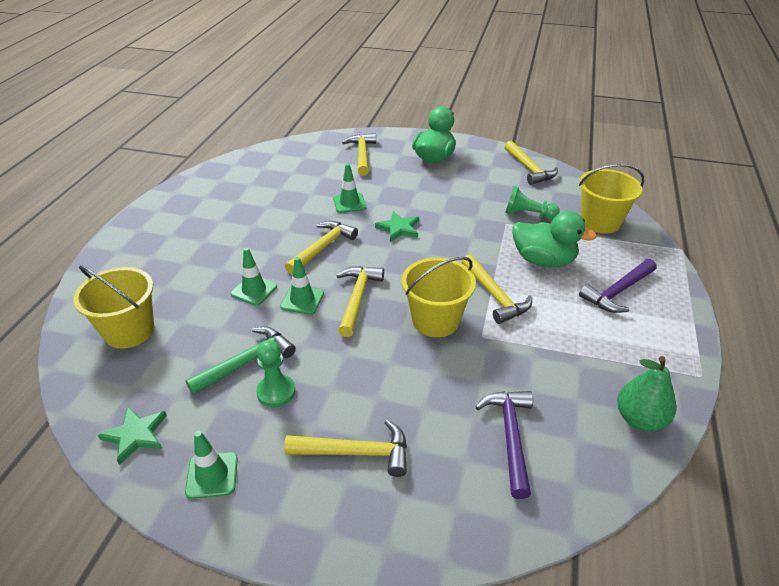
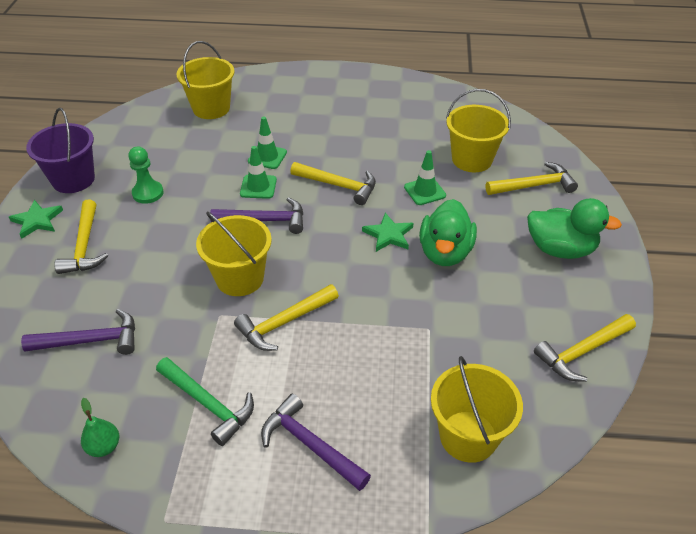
camera: 80 degrees right, 5 degrees up
green star [98,406,167,465] -> green star moved to [9,200,63,239]
green hammer [185,326,296,395] -> green hammer moved to [156,357,254,446]
green traffic cone [185,431,238,499] -> purple bucket [26,108,95,193]
yellow hammer [336,266,384,337] -> purple hammer [210,197,303,234]
green pawn [505,186,560,220] -> none
green duck [512,211,597,267] -> green duck moved to [419,199,477,266]
green pear [617,356,676,431] -> green pear [81,398,119,457], size x0.64
none -> yellow bucket [446,89,511,172]

